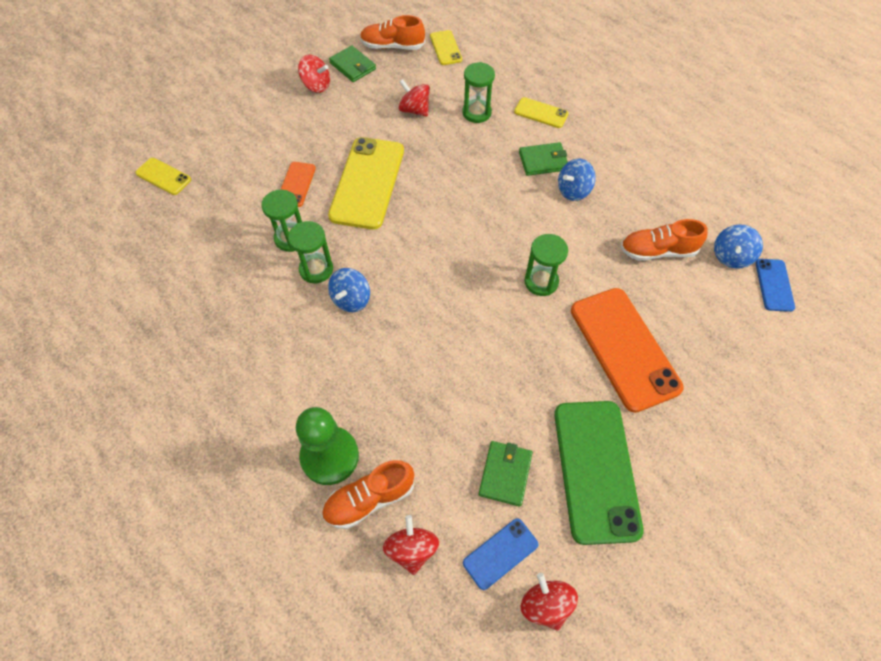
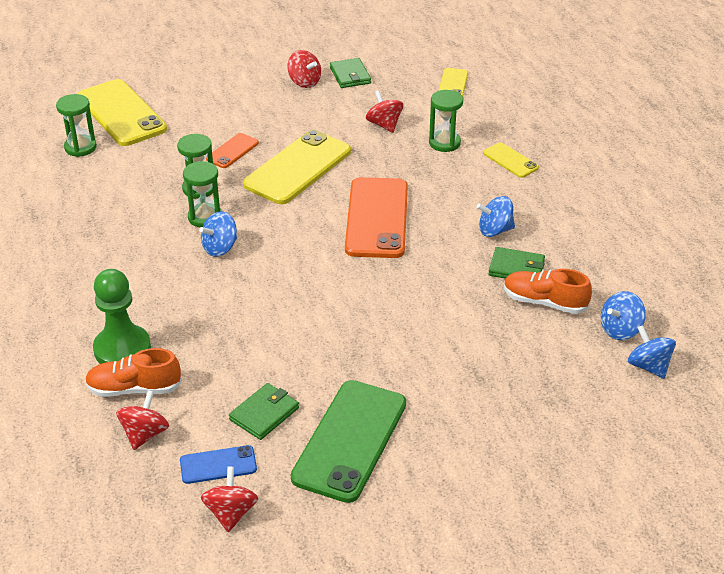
camera: 25 degrees right, 20 degrees down
yellow phone [135,158,191,195] -> yellow phone [77,79,167,146], size x2.03
orange shoe [360,15,425,50] -> none
green wallet [519,142,568,176] -> green wallet moved to [488,247,545,279]
green hourglass [524,234,568,296] -> green hourglass moved to [56,94,97,157]
orange phone [571,288,684,413] -> orange phone moved to [345,177,408,258]
blue phone [755,259,795,312] -> blue spinning top [628,325,676,379]

